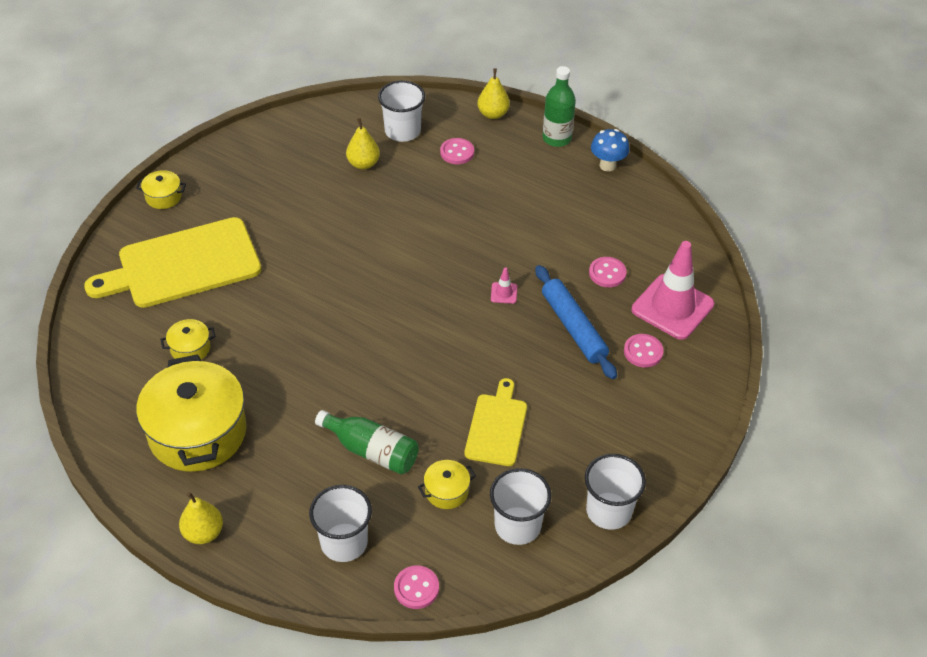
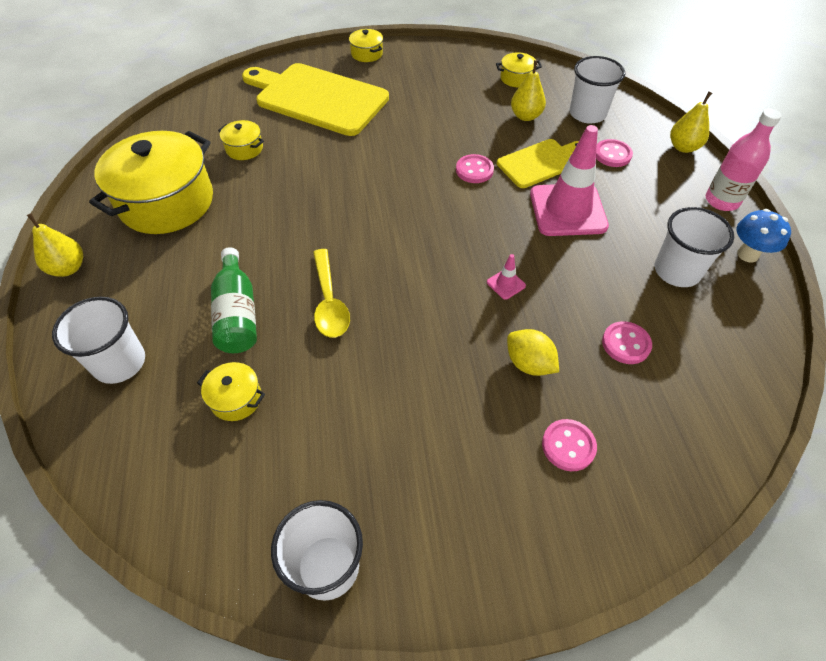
camera: 50 degrees right, 5 degrees up
pink button [394,566,439,609] -> pink button moved to [456,154,494,183]
yellow cutting board [465,378,527,466] -> yellow cutting board moved to [497,139,579,188]
white cup [490,468,551,545] -> white cup moved to [655,207,734,287]
blue rolling pin [535,265,617,379] -> yellow lemon [507,329,559,376]
green bottle [543,66,576,147] -> pink bottle [706,109,782,211]
pink traffic cone [632,241,714,340] -> pink traffic cone moved to [530,125,609,236]
none -> yellow spoon [313,249,350,338]
none -> yellow pot [496,52,542,87]

